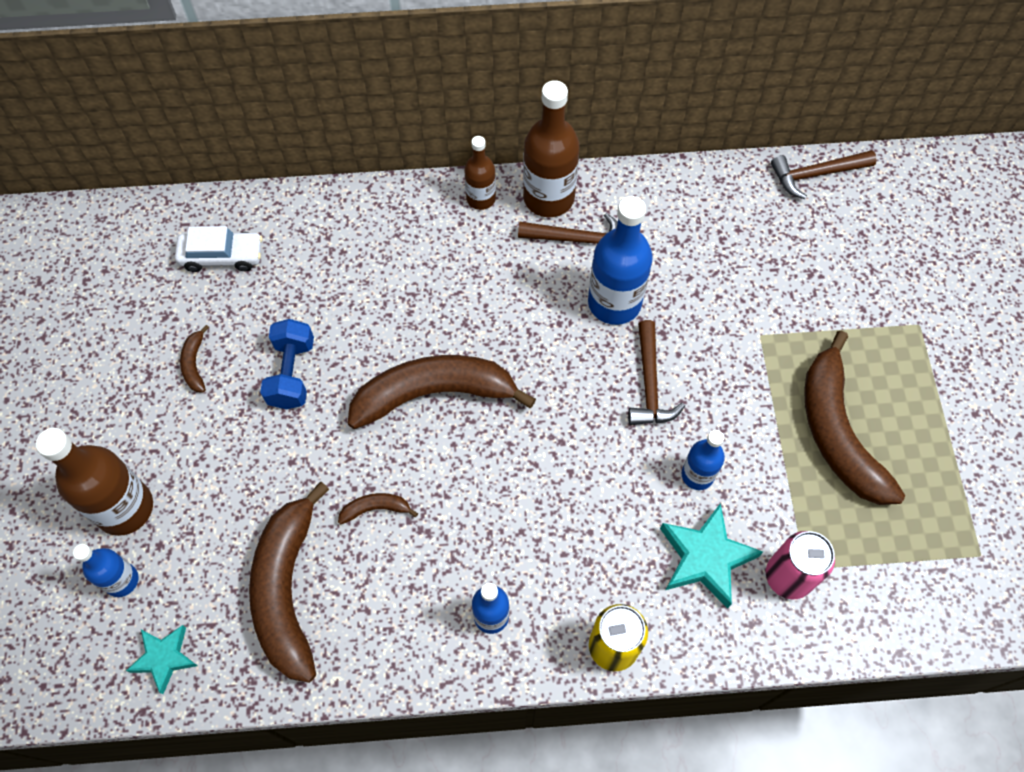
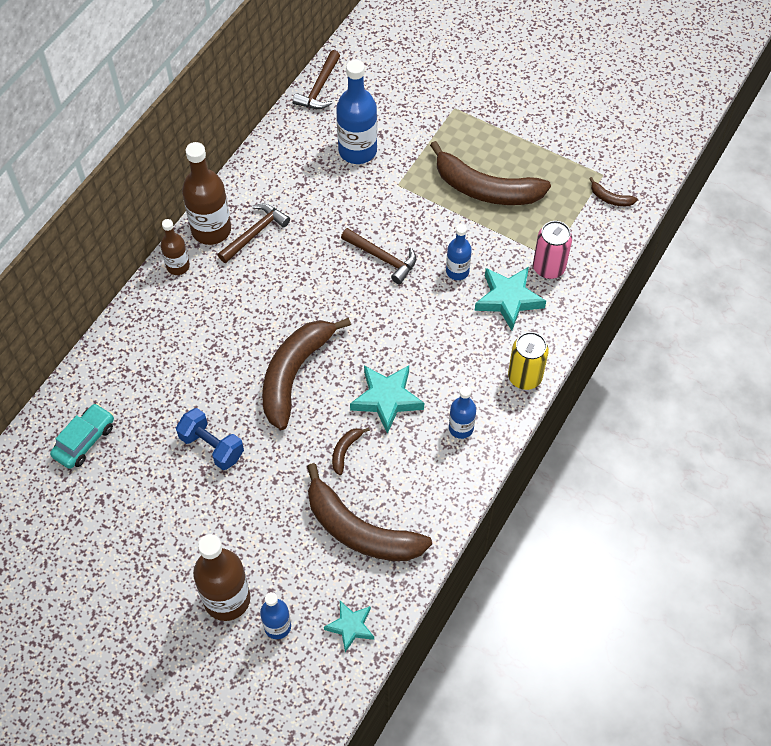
camera: 55 degrees left, 5 degrees down
white car [175,226,263,272] -> turquoise car [50,403,114,469]
brown banana [180,325,209,392] -> brown banana moved to [589,177,638,206]
blue bottle [588,196,653,325] -> blue bottle moved to [336,60,377,164]
none -> turquoise star [350,365,424,434]

